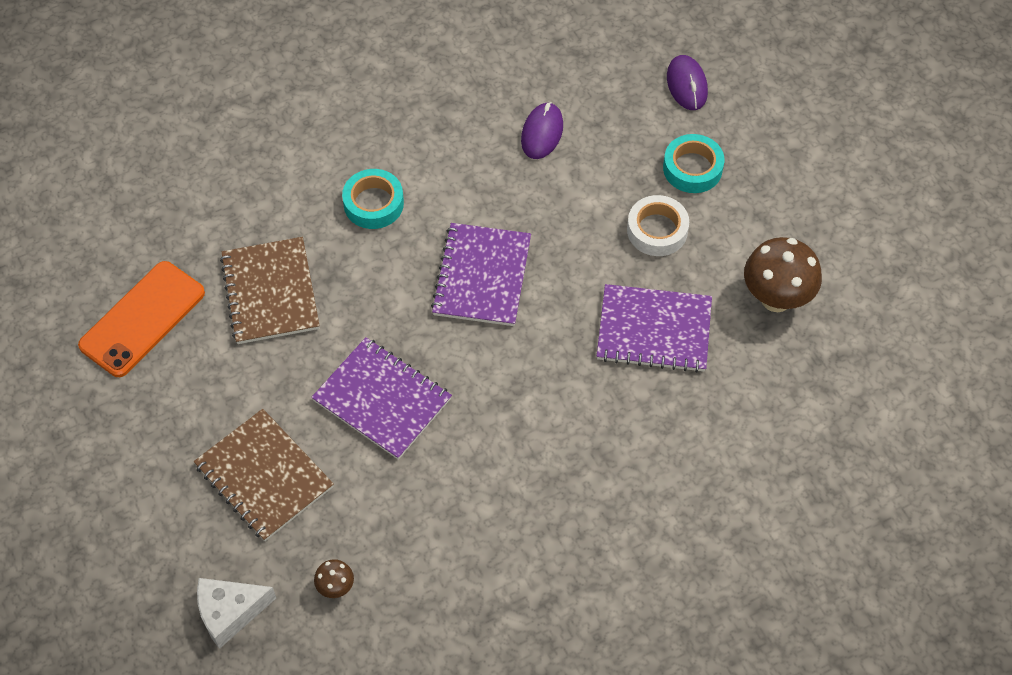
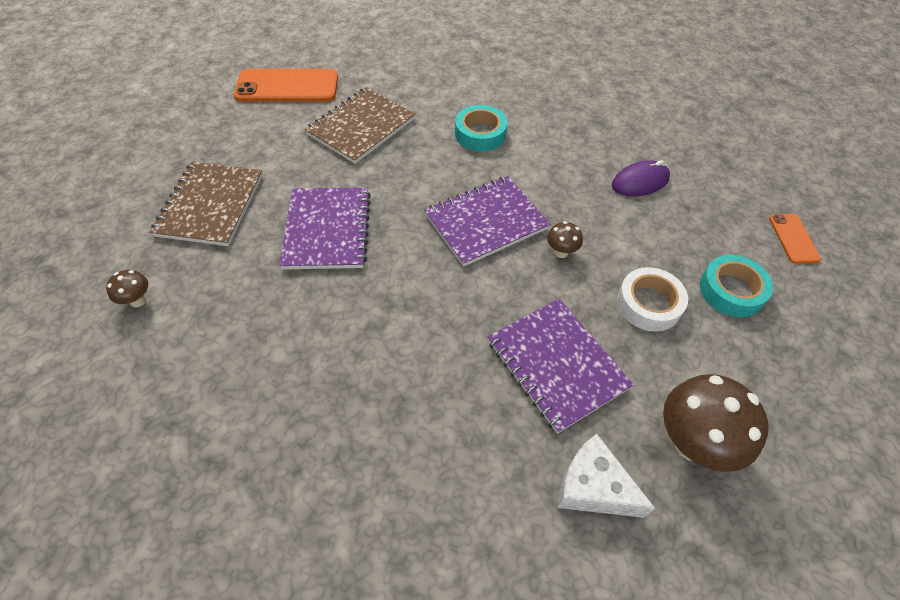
camera: 50 degrees right, 5 degrees down
white cheese [197,578,276,649] -> white cheese moved to [557,434,655,518]
purple mouse [667,55,708,110] -> orange phone [769,214,821,264]
none -> brown mushroom [547,221,583,258]

